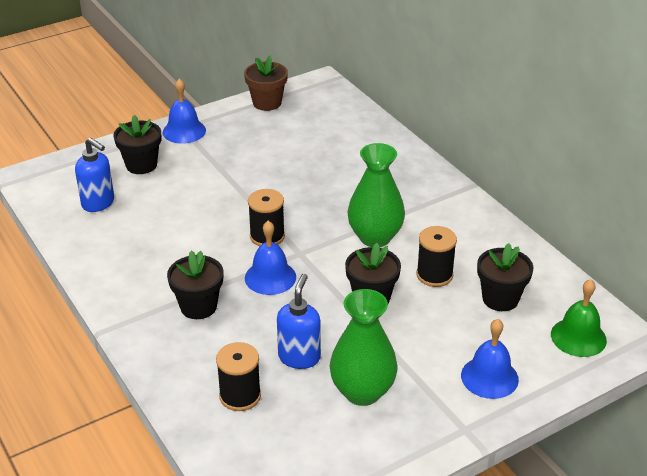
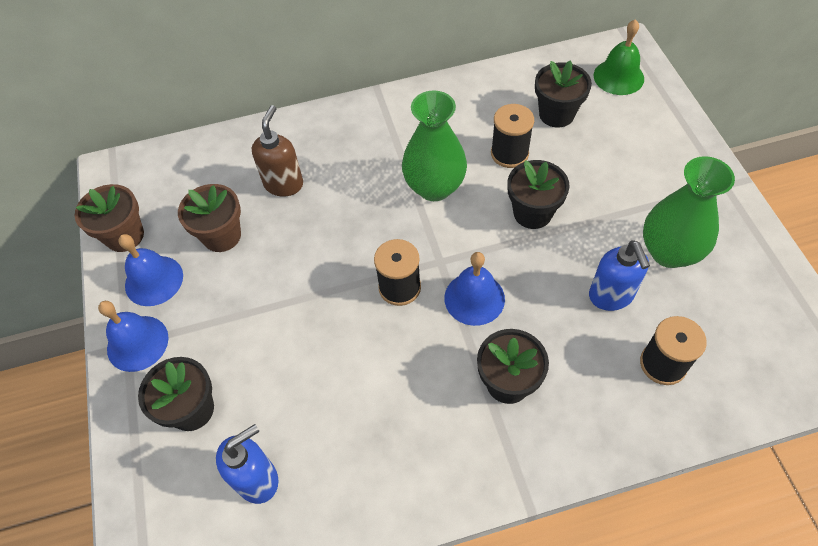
camera: 70 degrees left, 20 degrees up
blue soap dispenser [277,274,321,369] -> blue soap dispenser turned 135 degrees counterclockwise [589,240,650,311]
blue bell [461,319,519,399] -> blue bell moved to [119,234,183,306]
none -> brown flower pot [178,184,241,252]
none -> brown soap dispenser [252,105,303,197]

